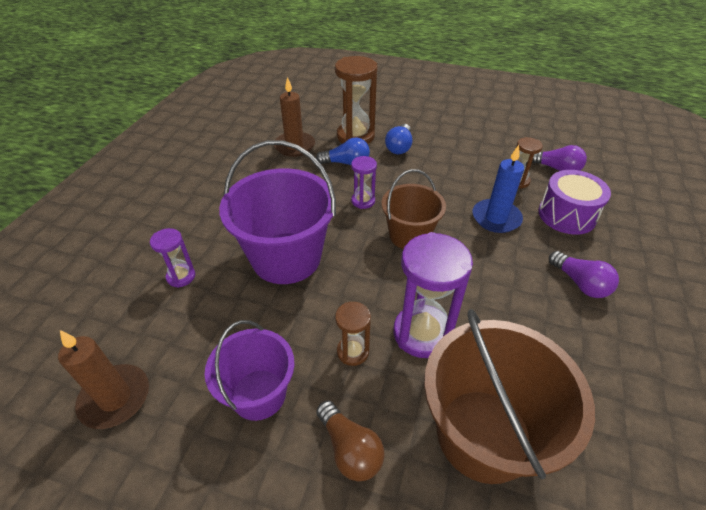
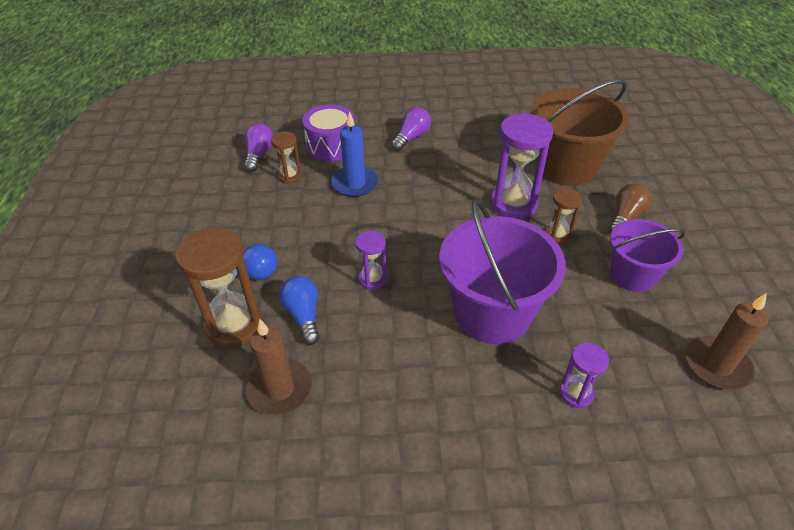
camera: 110 degrees left, 0 degrees up
brown bucket [381,169,446,249] -> none

